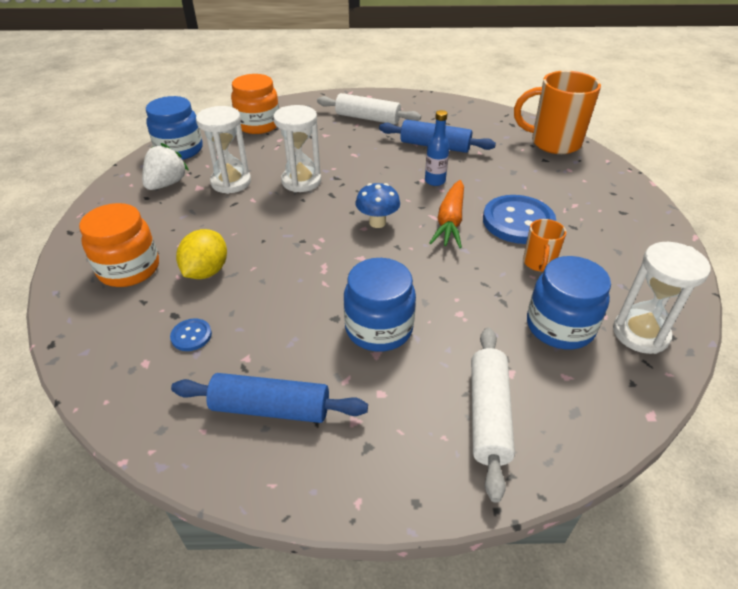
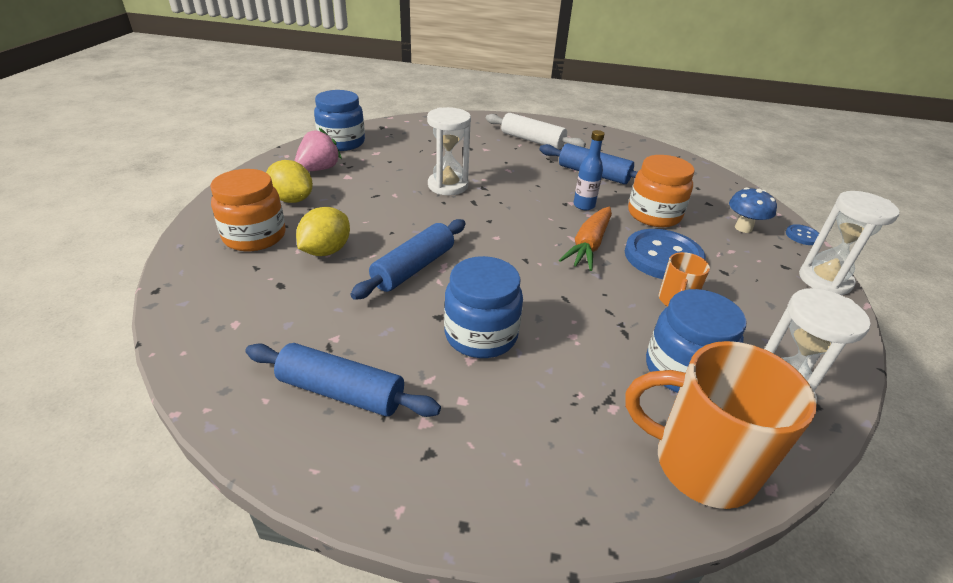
camera: 10 degrees right, 5 degrees down
white strawberry [142,143,189,190] -> pink strawberry [295,128,342,171]
blue button [170,318,212,351] -> blue button moved to [786,224,819,245]
white hourglass [196,106,251,194] -> white hourglass moved to [799,191,900,295]
orange jar [231,74,279,134] -> orange jar moved to [628,155,695,227]
blue mushroom [356,183,400,228] -> blue mushroom moved to [729,187,777,233]
white rolling pin [471,327,515,503] -> none
orange mug [514,71,601,154] -> orange mug moved to [625,341,817,509]
none -> yellow lemon [266,160,313,203]
none -> blue rolling pin [350,219,465,300]

